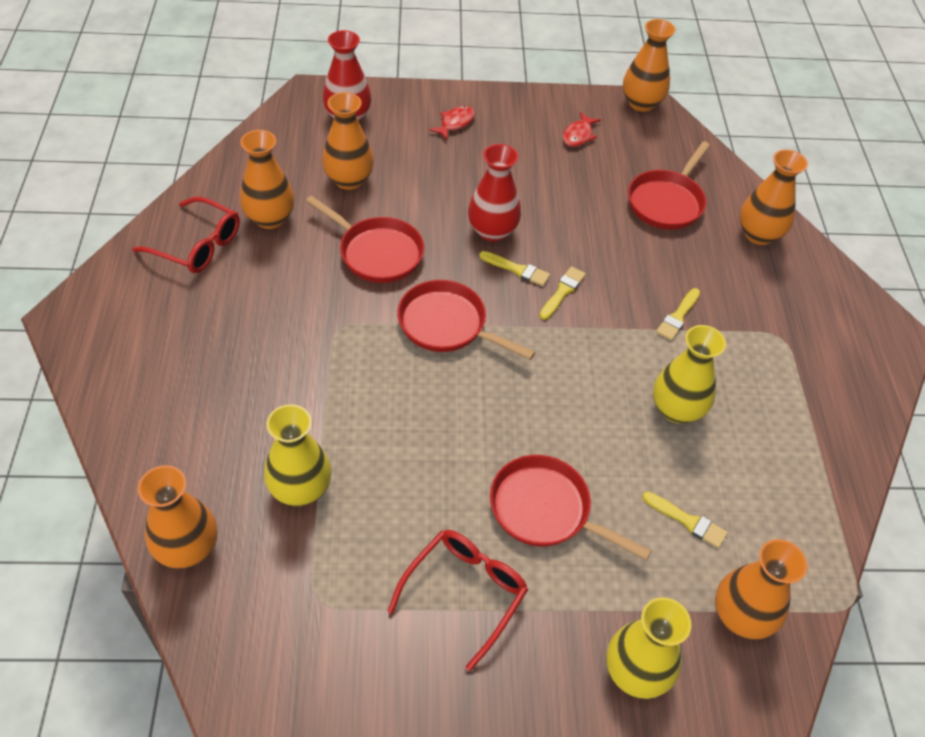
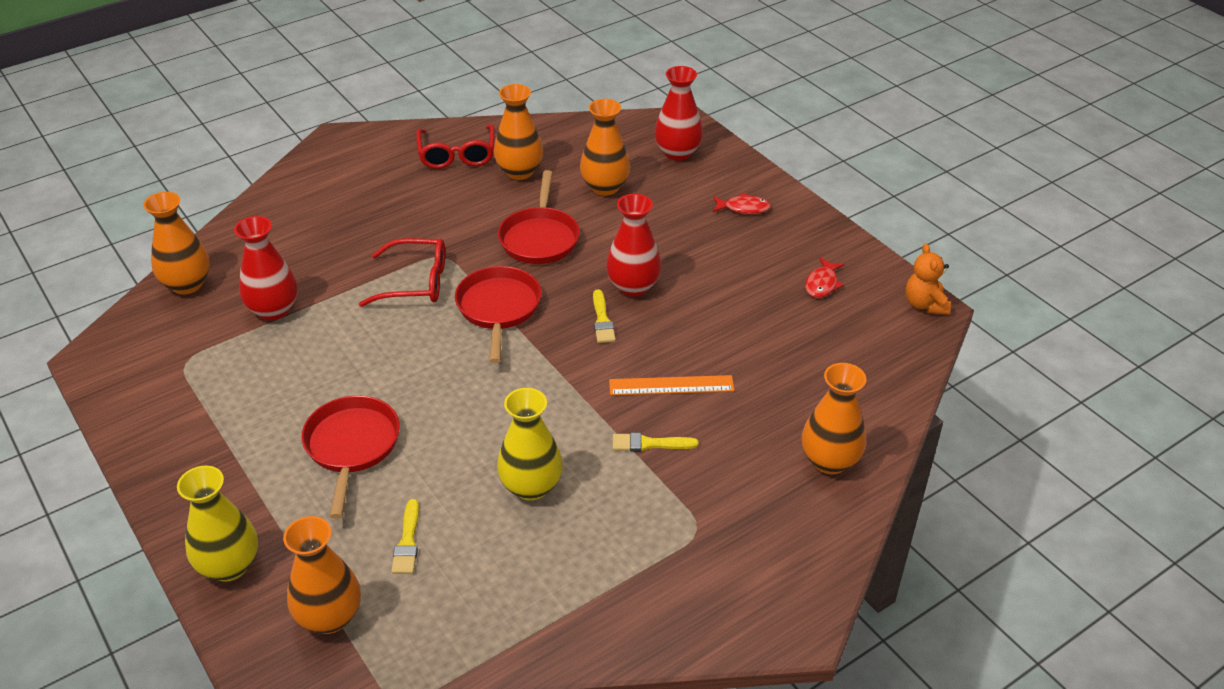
camera: 60 degrees right, 10 degrees down
yellow vase [264,404,331,506] -> red vase [234,216,297,320]
red glasses [388,530,528,671] -> red glasses moved to [359,238,445,307]
yellow brush [540,266,586,320] -> none
red fish [563,112,601,147] -> red fish turned 60 degrees counterclockwise [805,257,845,298]
orange vase [623,19,675,112] -> orange teddy bear [906,244,951,315]
red pan [628,141,710,230] -> none
none -> orange ruler [609,375,735,395]

